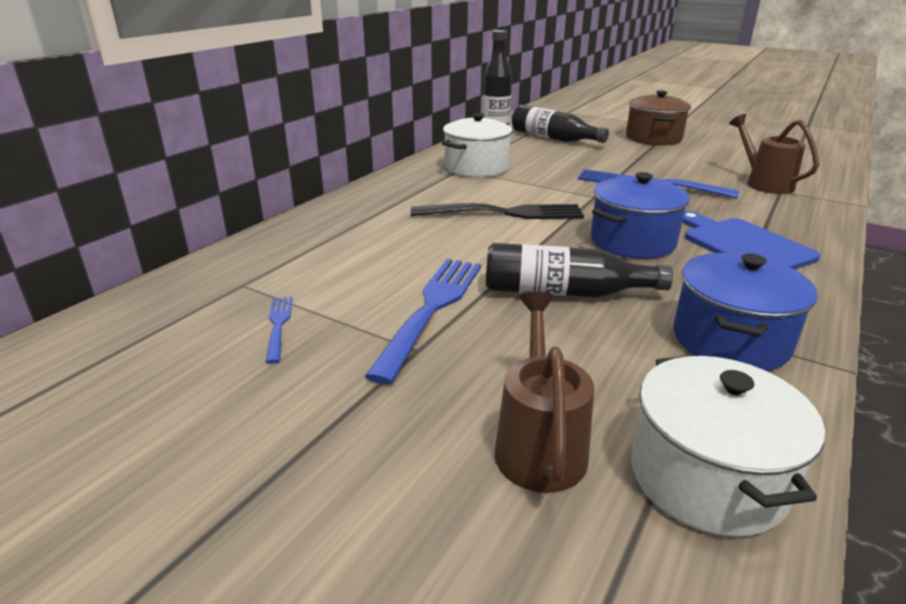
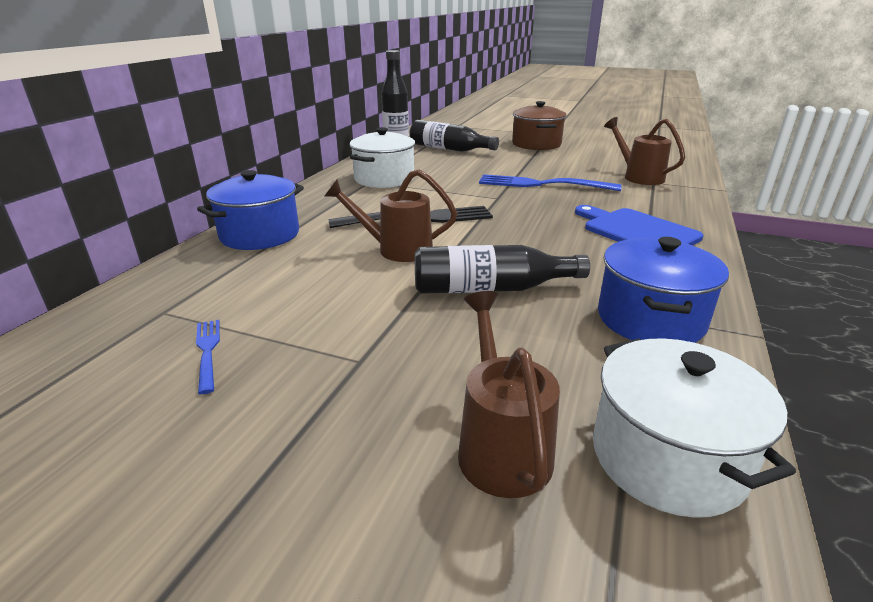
camera: 10 degrees left, 0 degrees up
blue fork [365,259,481,384] -> none
blue pot [591,172,690,259] -> blue pot moved to [197,170,304,250]
none -> brown watering can [325,169,457,262]

